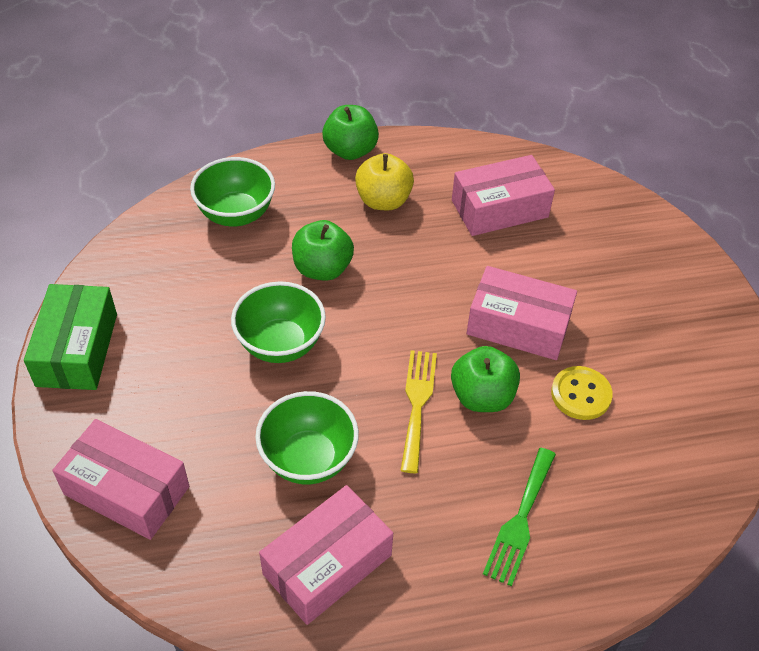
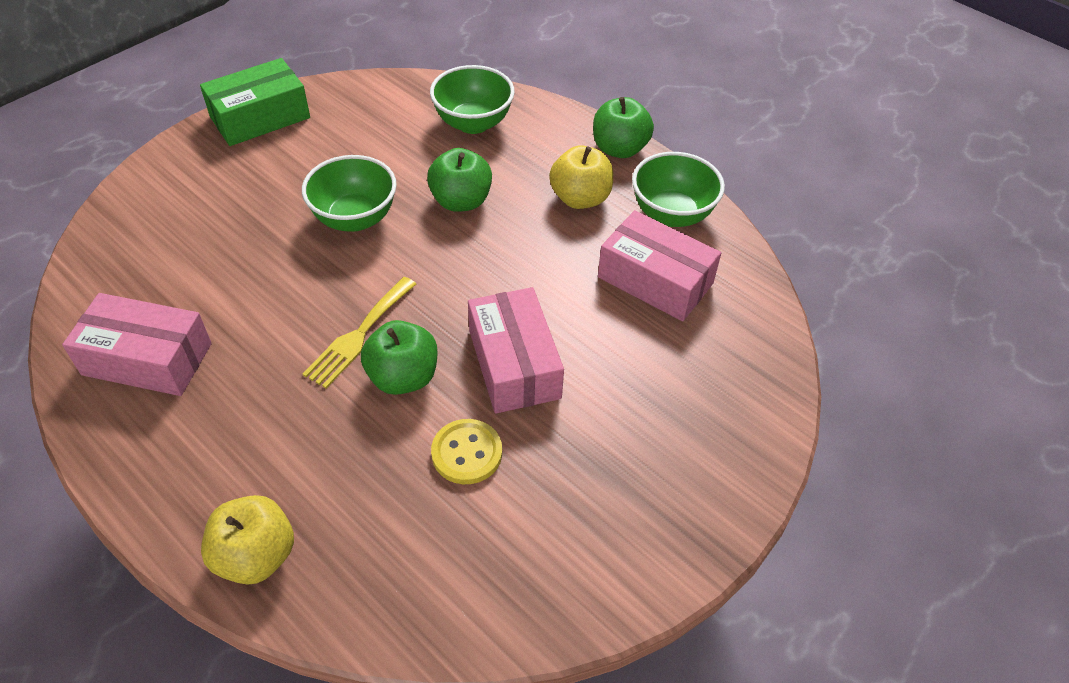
camera: 55 degrees right, 0 degrees up
pink box [53,419,189,540] -> none
green bowl [255,391,359,485] -> green bowl moved to [632,152,725,227]
yellow fork [400,350,437,473] -> yellow fork turned 150 degrees clockwise [303,277,416,388]
green fork [483,448,556,586] -> none
none -> yellow apple [201,495,294,585]

